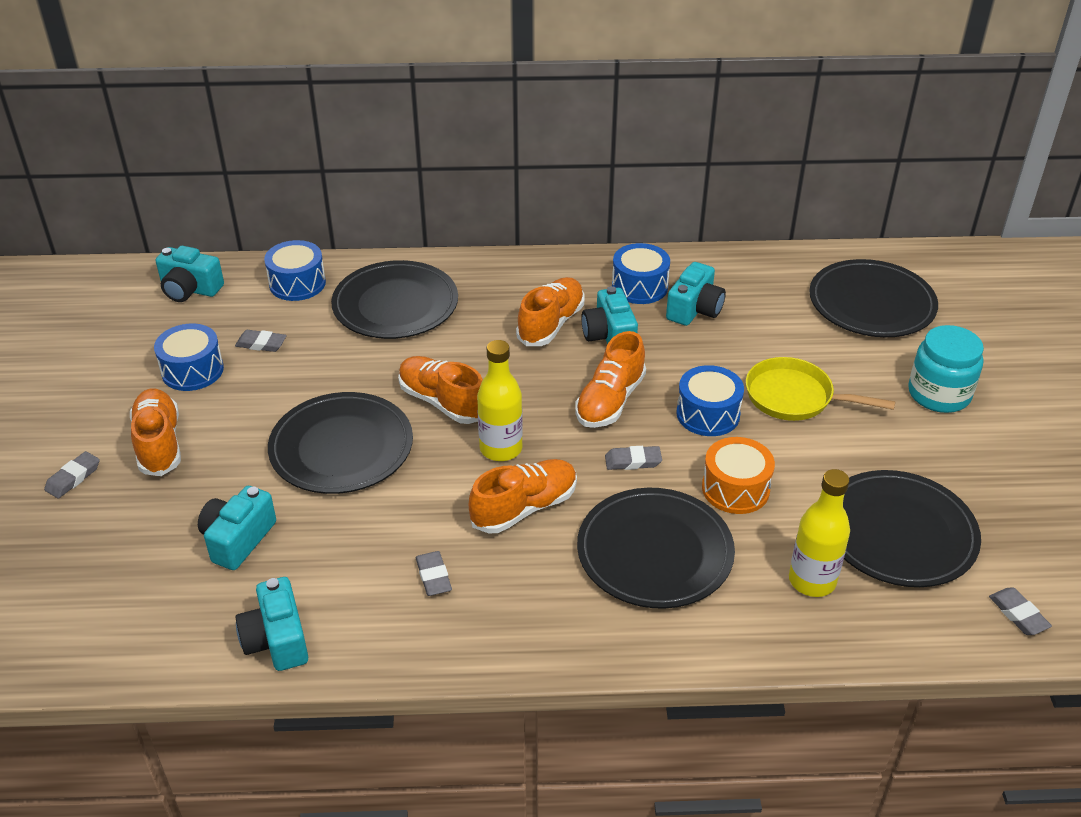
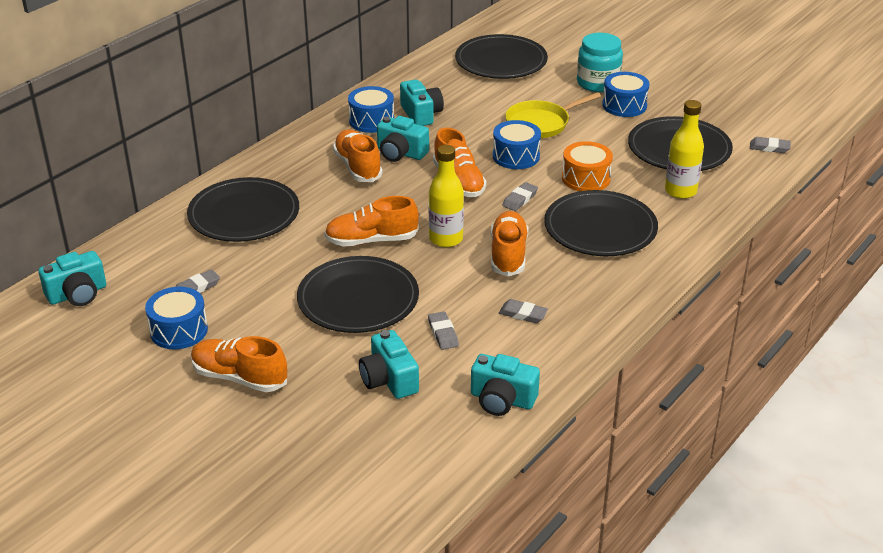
camera: 50 degrees left, 5 degrees down
grey eraser [44,451,100,499] -> grey eraser moved to [428,311,459,350]
blue drum [264,240,326,301] -> blue drum moved to [602,72,650,117]

